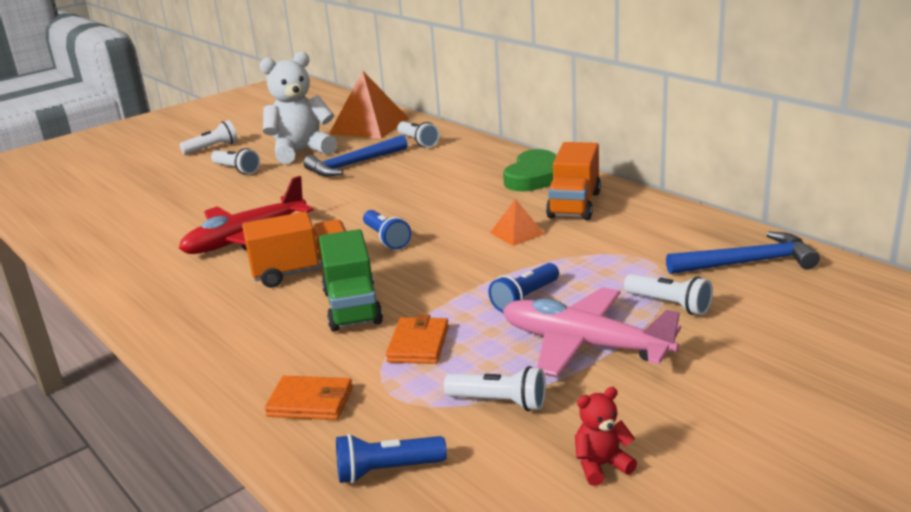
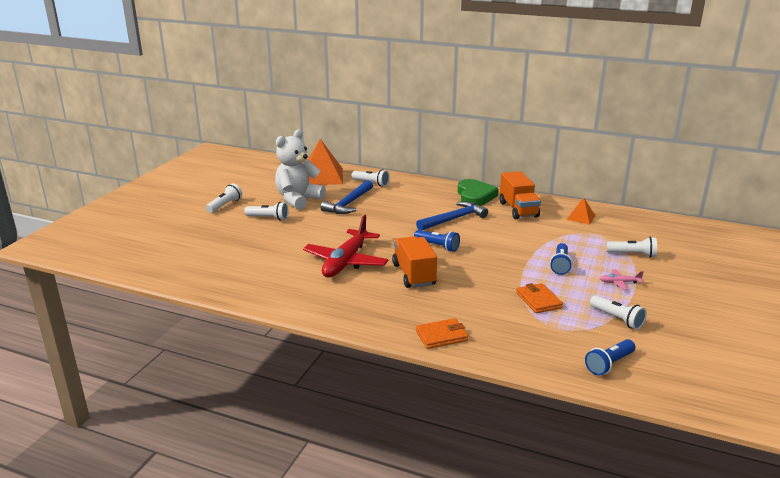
camera: 30 degrees left, 0 degrees up
orange truck [242,212,346,288] -> orange truck turned 60 degrees counterclockwise [392,236,437,288]
orange wallet [265,376,353,420] -> orange wallet moved to [416,318,468,349]
green truck [319,229,383,332] -> none
white flashlight [444,366,546,411] -> white flashlight turned 60 degrees clockwise [590,295,647,330]
orange pyramid [490,199,545,246] -> orange pyramid moved to [567,198,595,225]
pink plane [503,287,681,378] -> pink plane [600,269,644,290], size x0.41
red teddy bear [575,387,637,486] -> none
blue hammer [666,232,820,274] -> blue hammer moved to [416,201,488,231]

